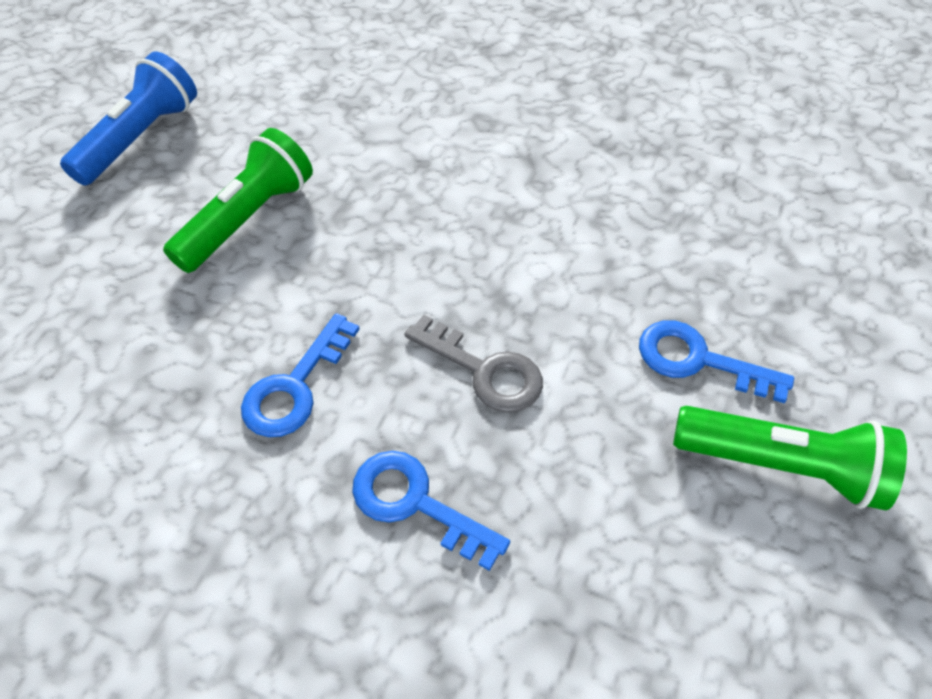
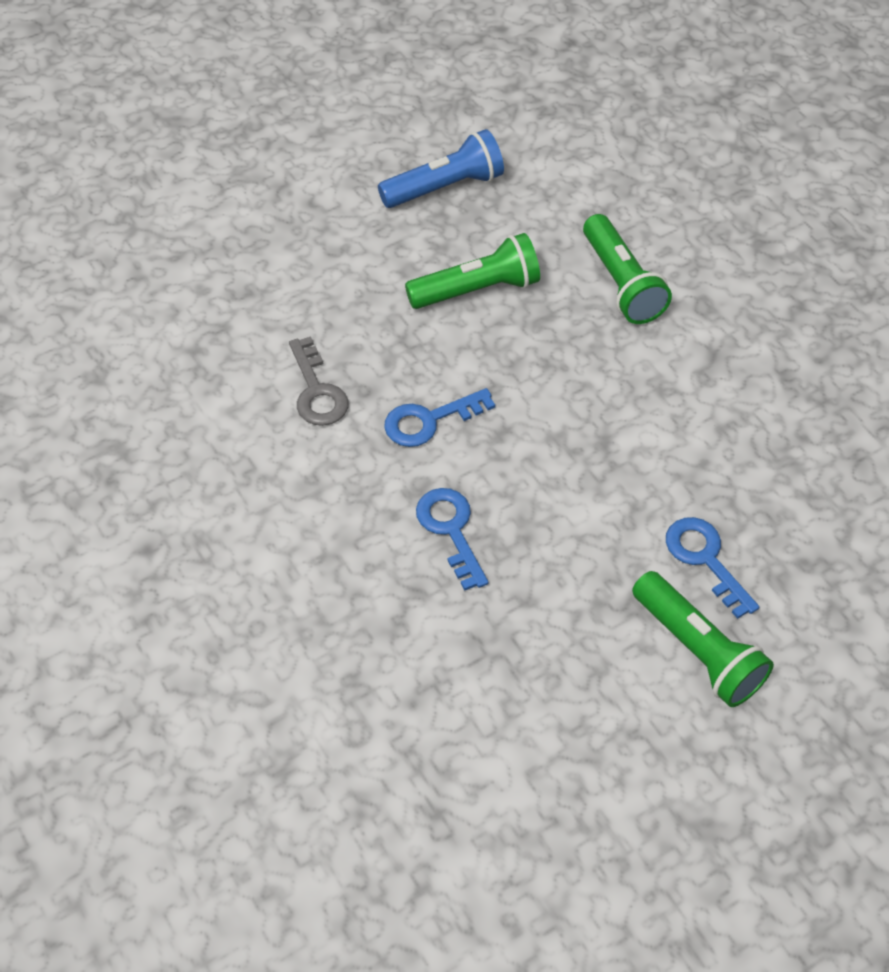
camera: 35 degrees right, 0 degrees up
grey key [405,315,543,413] -> grey key moved to [289,336,348,426]
none -> green flashlight [583,214,672,324]

